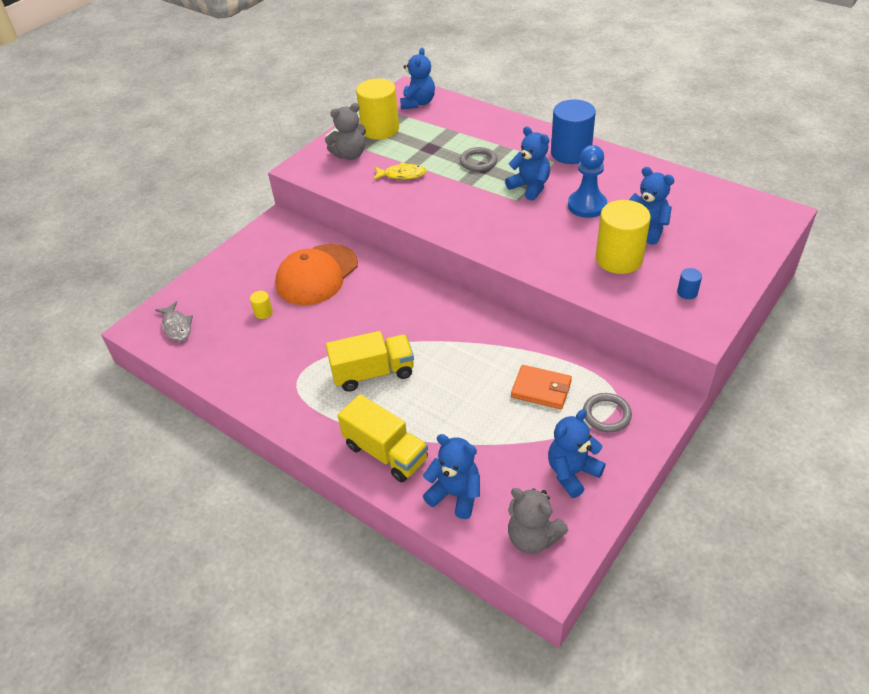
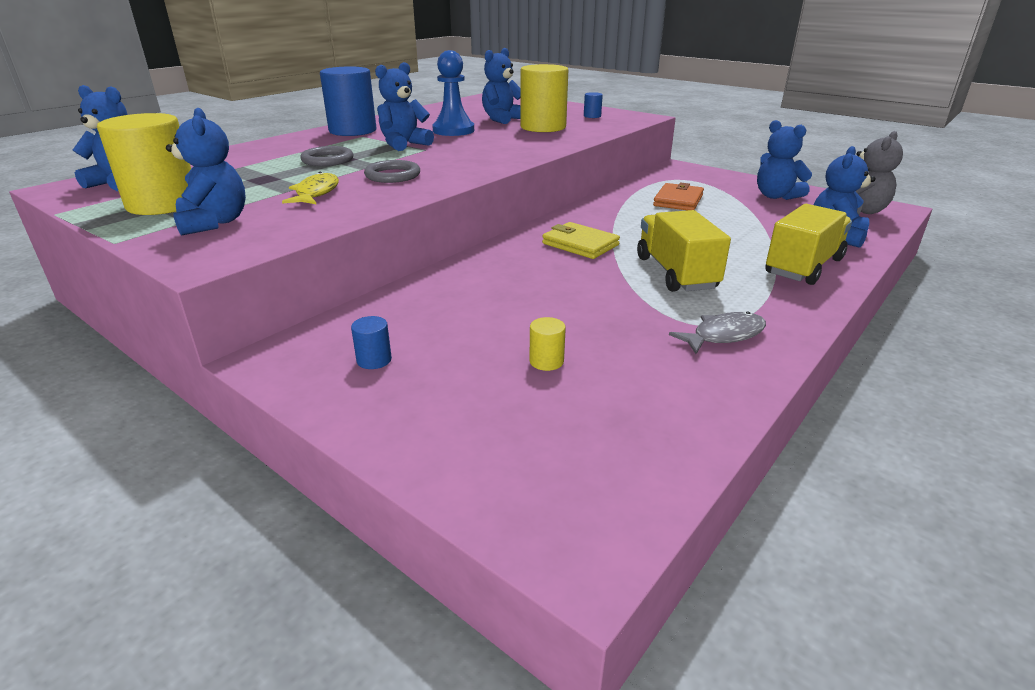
camera: 90 degrees left, 15 degrees down
grey fish [155,301,193,341] -> grey fish moved to [669,312,766,354]
orange cap [275,244,358,305] -> none
grey teddy bear [325,103,366,160] -> blue teddy bear [166,108,246,236]
grey ring [583,393,632,432] -> grey ring moved to [364,160,420,183]
none -> blue cylinder [351,316,392,369]
none -> yellow wallet [542,222,620,259]

